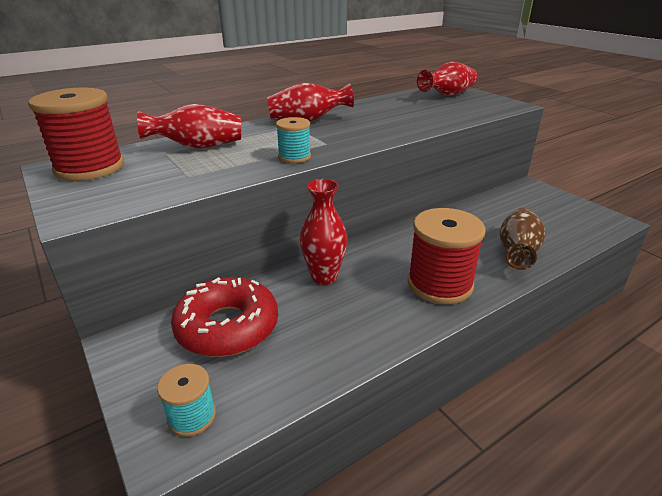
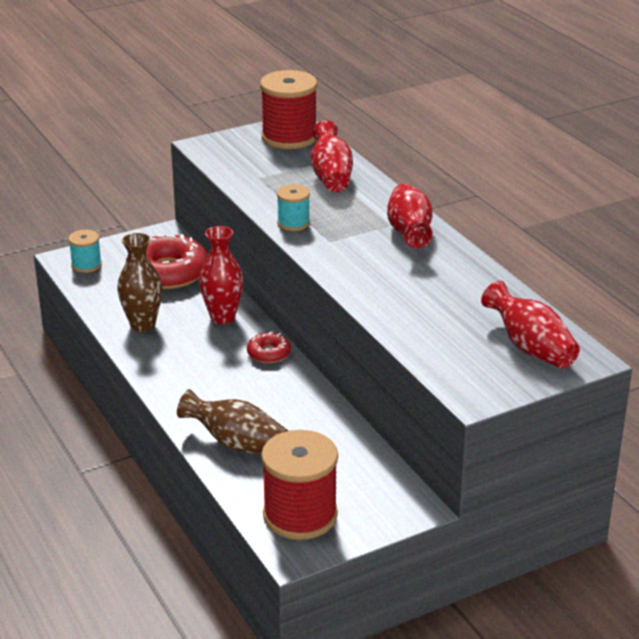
camera: 95 degrees right, 0 degrees up
red spool [407,208,486,304] -> red spool moved to [261,430,338,540]
none -> brown vase [117,233,162,332]
none -> red donut [247,332,291,363]

